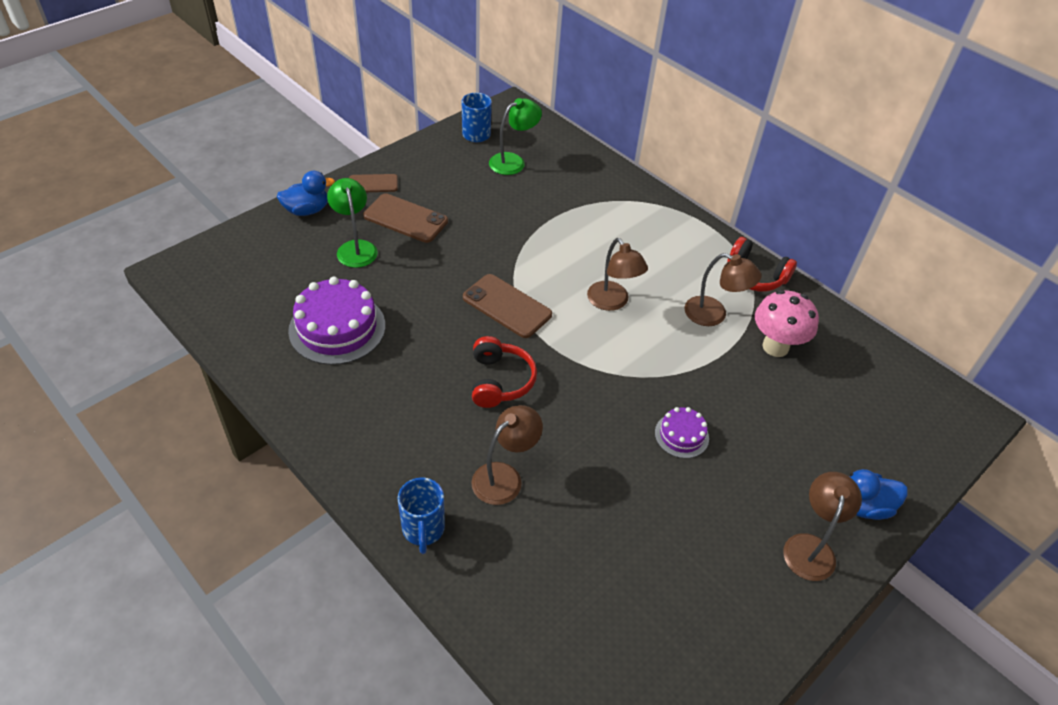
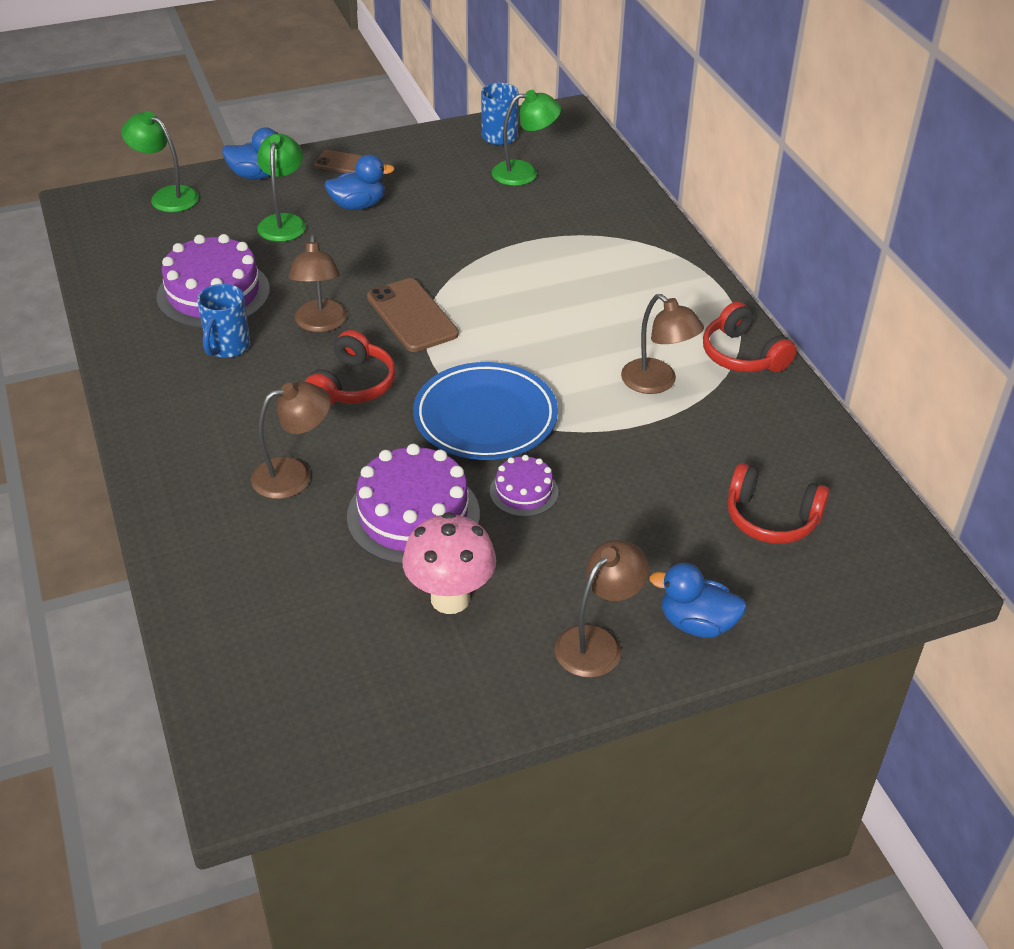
camera: 25 degrees right, 5 degrees down
brown phone [363,193,448,243] -> blue duck [324,154,395,210]
blue mug [398,477,445,554] -> blue mug moved to [197,284,250,358]
brown lamp [587,238,648,311] -> brown lamp moved to [289,235,347,332]
pink mushroom [755,290,819,357] -> pink mushroom moved to [402,512,496,614]
none -> green lamp [121,111,199,212]
none -> purple cake [347,444,480,565]
none -> blue plate [413,362,558,460]
none -> red headphones [727,463,830,544]

